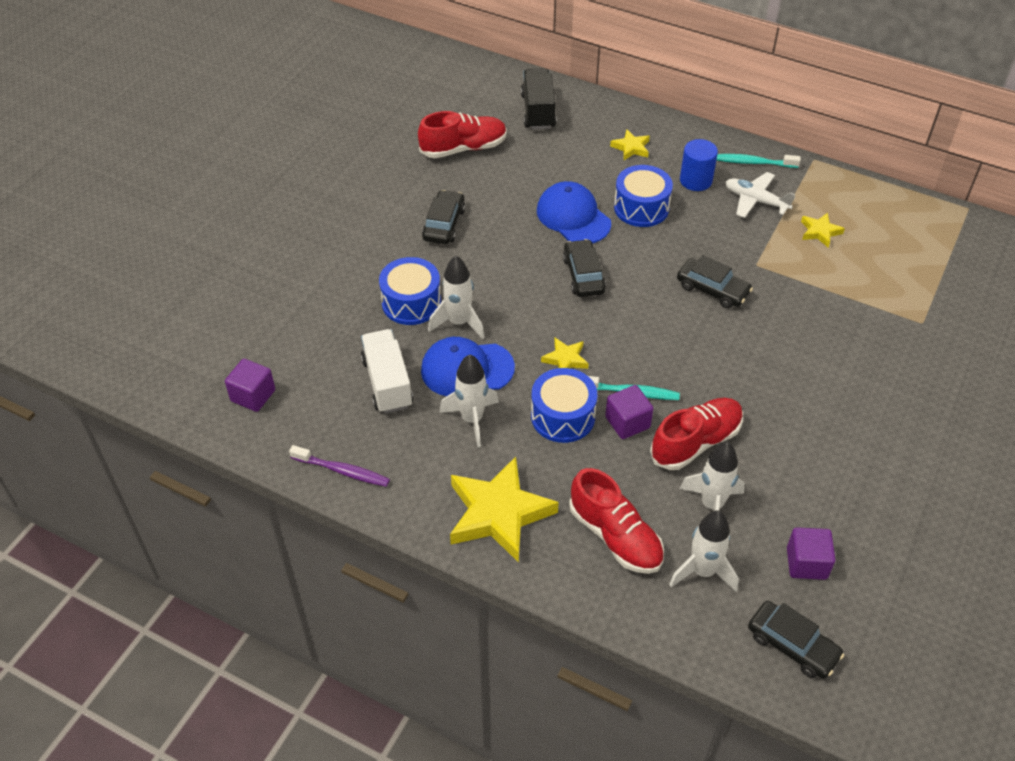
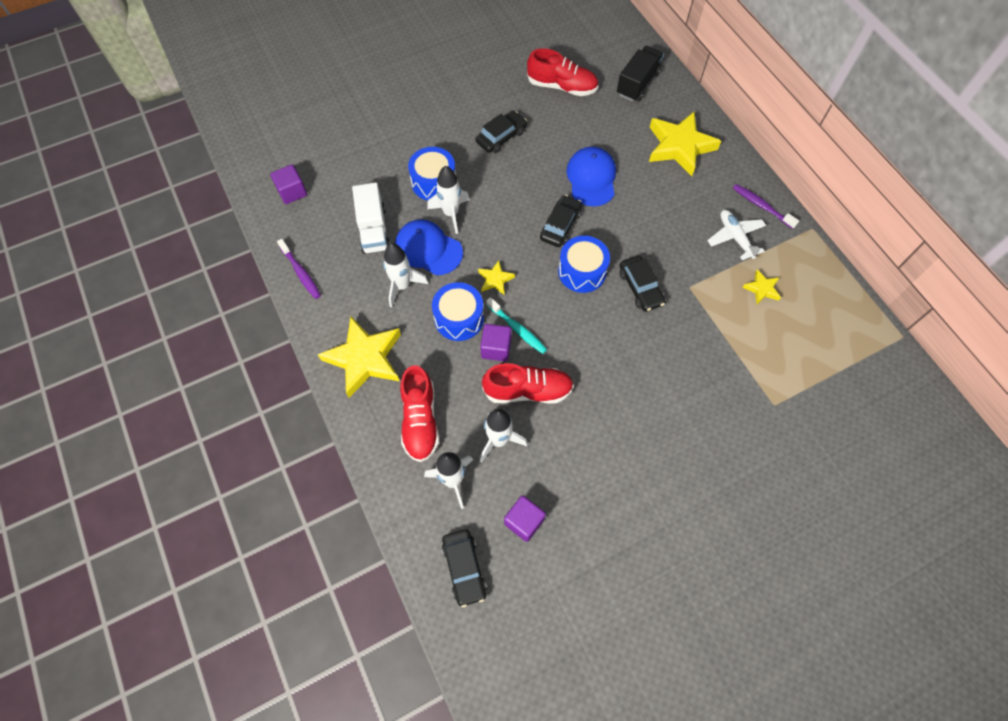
camera: 35 degrees right, 15 degrees up
white truck [361,329,413,414] -> white truck turned 150 degrees clockwise [352,183,390,254]
yellow star [610,129,650,160] -> yellow star [649,112,721,176], size x2.13
blue drum [614,165,673,227] -> blue drum moved to [558,236,610,293]
blue cylinder [680,139,718,191] -> none
turquoise toothbrush [717,154,801,168] -> purple toothbrush [733,184,799,229]

